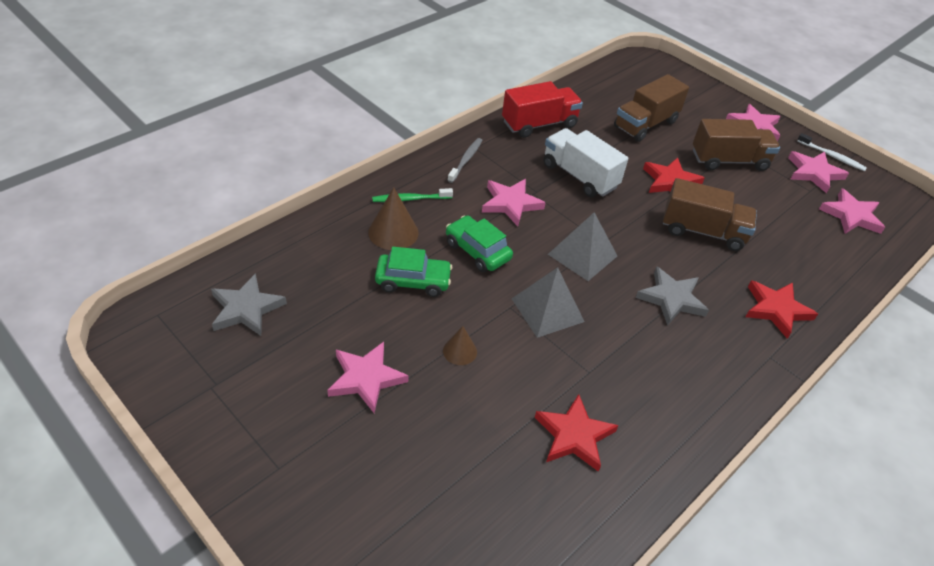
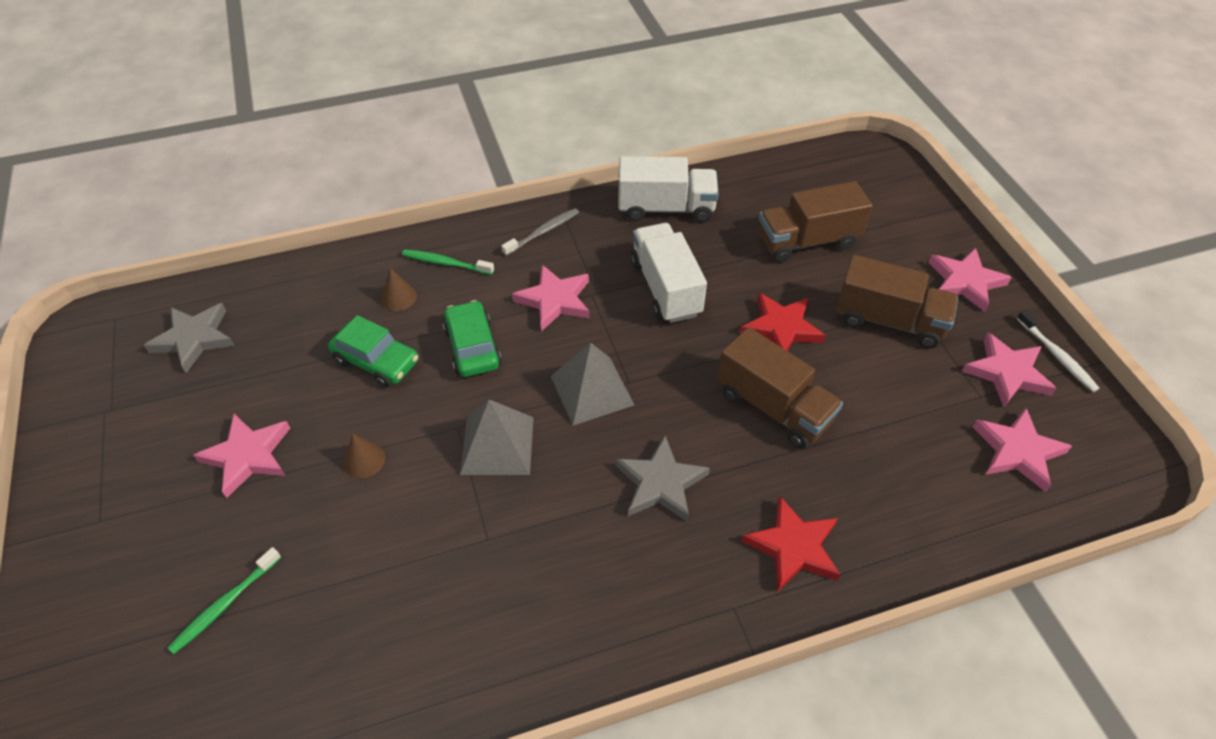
camera: 30 degrees right, 5 degrees up
brown cone [368,187,419,250] -> brown cone [381,268,417,311], size x0.60
red truck [502,81,583,138] -> white truck [618,156,719,222]
red star [535,394,618,472] -> none
none -> green toothbrush [168,547,281,654]

